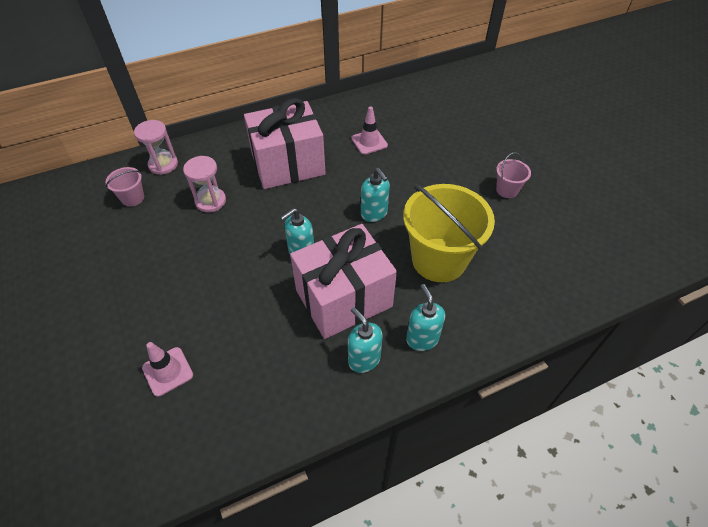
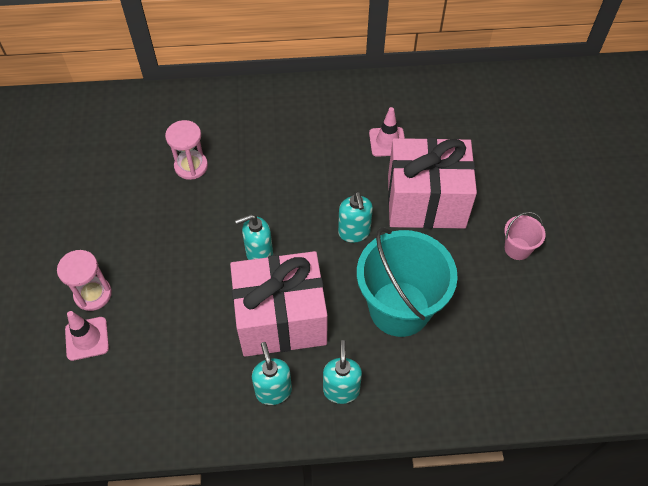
camera: 20 degrees right, 5 degrees up
pink bucket [106,167,144,207] -> none
pink hourglass [134,120,178,175] -> pink hourglass moved to [57,250,112,311]
pink gift [244,98,326,189] -> pink gift moved to [388,138,477,229]
yellow bucket [403,184,495,282] -> turquoise bucket [357,227,458,337]

